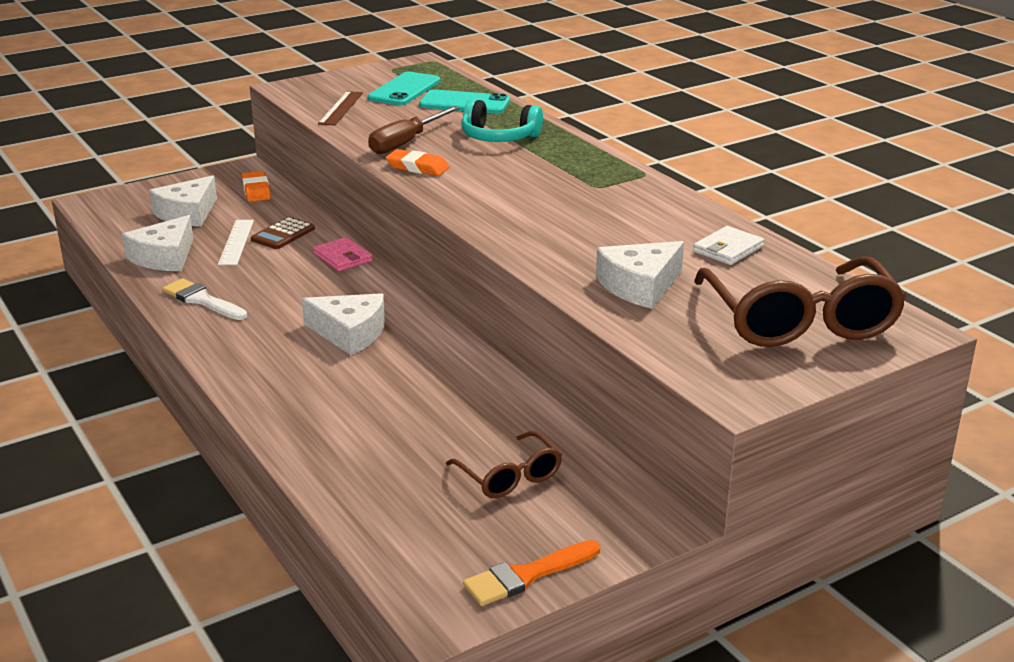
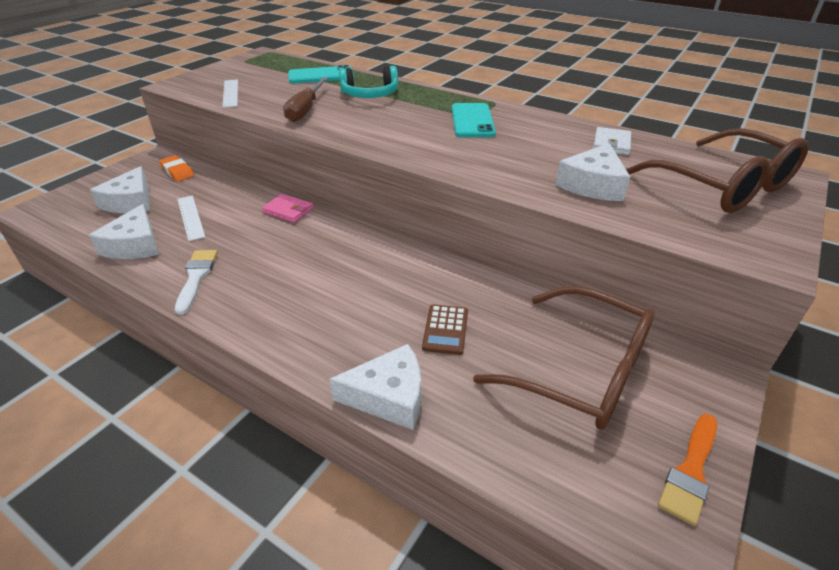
camera: 25 degrees left, 10 degrees up
white brush [162,278,247,320] -> white brush turned 75 degrees clockwise [175,250,218,315]
brown calculator [251,217,315,249] -> brown calculator moved to [422,304,468,355]
white cheese [302,293,385,355] -> white cheese moved to [329,344,421,430]
brown ruler [318,91,363,125] -> white ruler [222,79,238,108]
turquoise phone [368,72,440,105] -> turquoise phone moved to [452,103,496,137]
orange eraser [386,149,449,176] -> none
brown glasses [446,431,562,498] -> brown glasses [473,286,655,430], size x1.91

